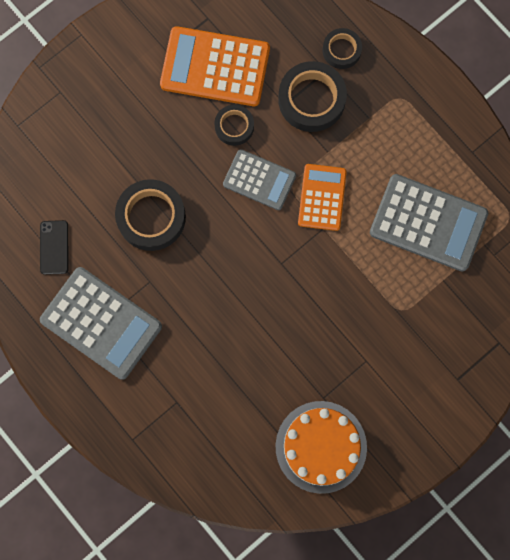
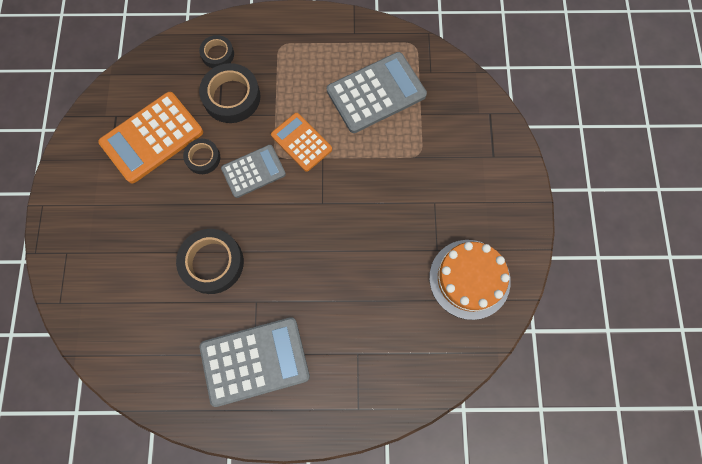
camera: 50 degrees left, 5 degrees down
black phone [40,220,68,275] -> none

